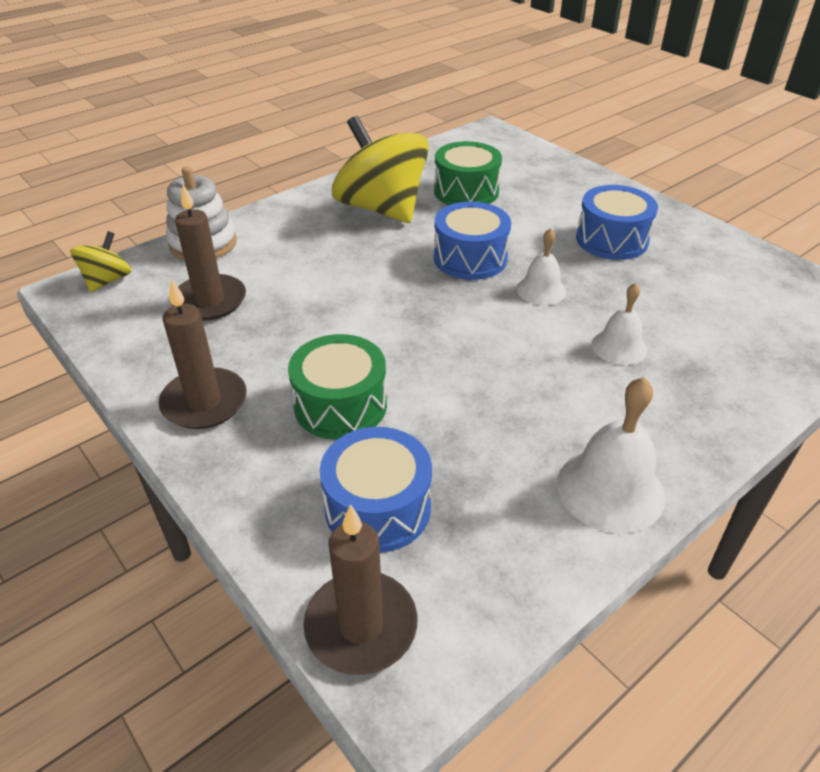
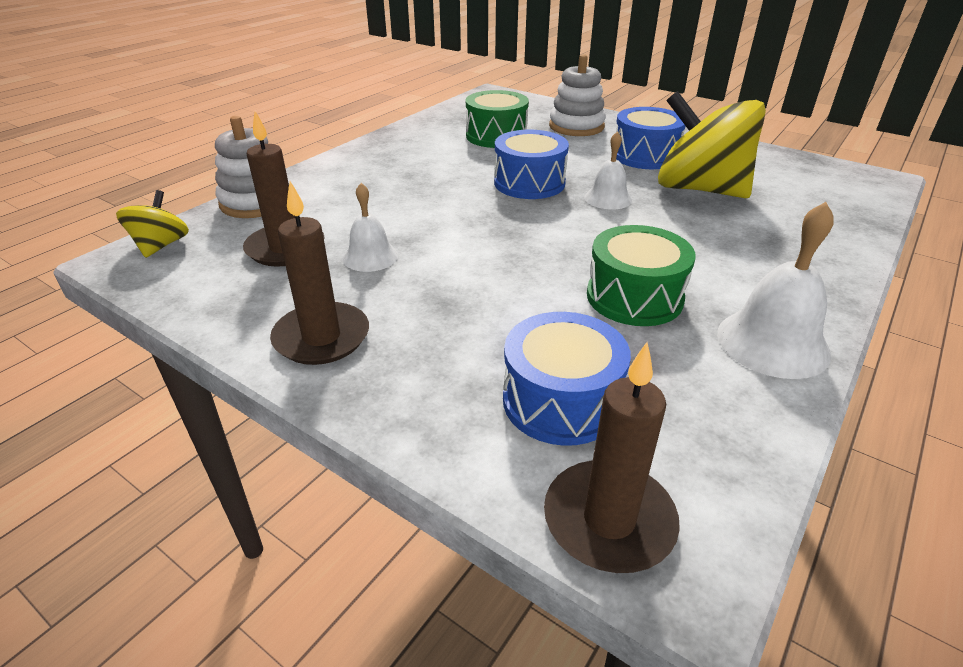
camera: 15 degrees left, 5 degrees down
green drum [288,334,387,440] -> green drum moved to [587,225,696,326]
yellow spinning top [332,116,429,223] -> yellow spinning top moved to [658,91,766,198]
white bell [592,283,647,365] -> white bell moved to [343,183,398,272]
none -> white stacking toy [549,54,606,136]

